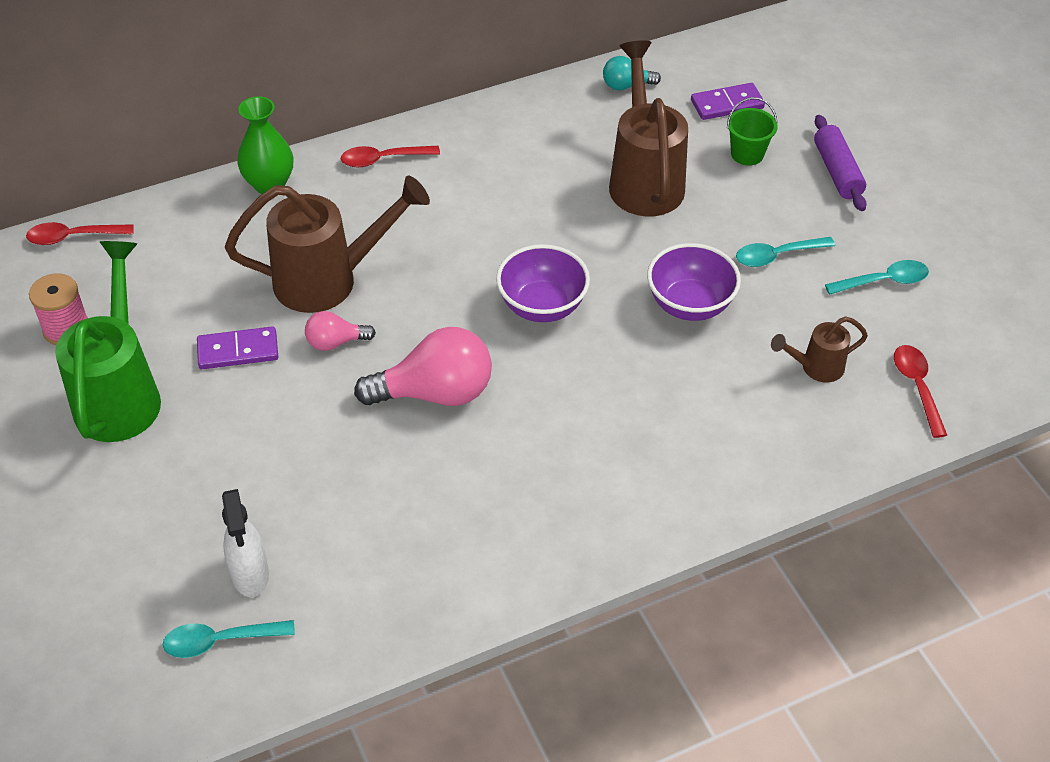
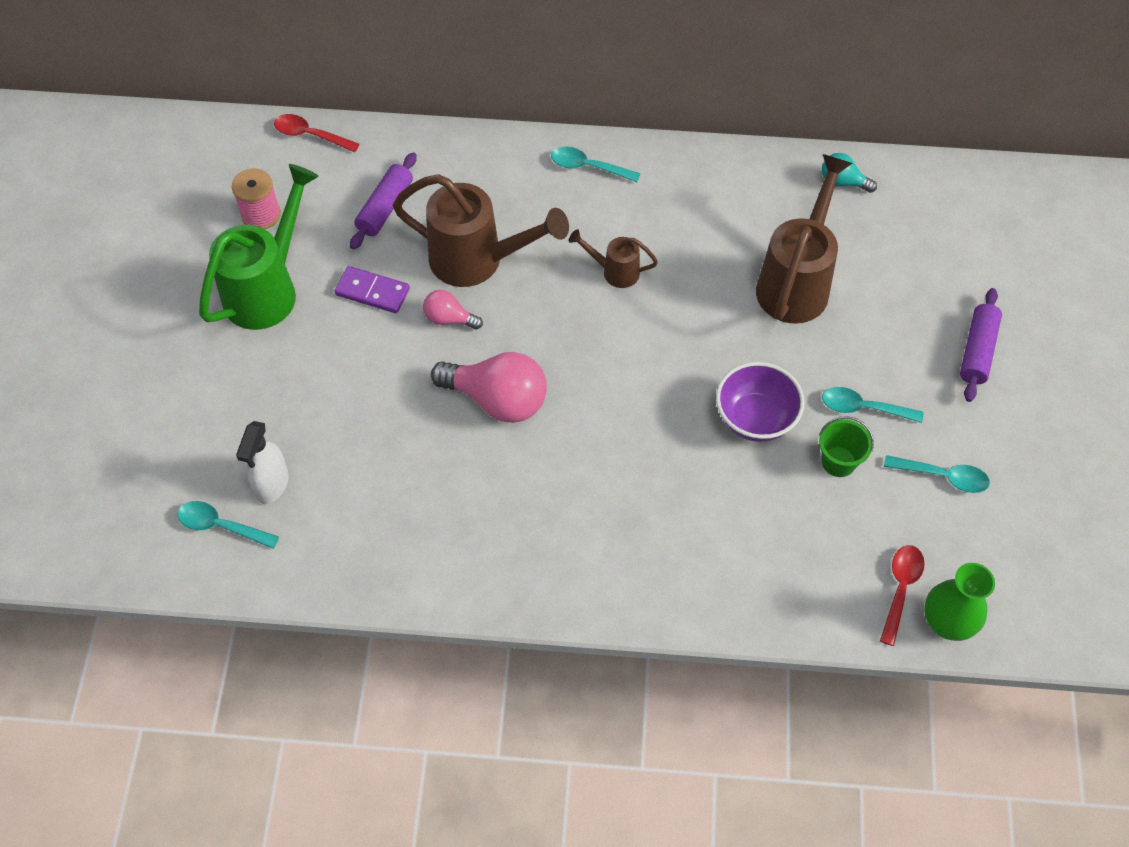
camera: 30 degrees right, 10 degrees up
green vase [237,96,293,194] -> green vase moved to [924,563,995,641]
red spoon [341,146,440,167] -> turquoise spoon [551,147,641,182]
purple bowl [496,244,590,322] -> none
purple domino [691,83,765,120] -> none
green bucket [727,97,778,166] -> green bucket moved to [819,416,874,477]
brown watering can [771,316,868,383] -> brown watering can moved to [569,229,658,288]
none -> purple rolling pin [350,152,417,249]

